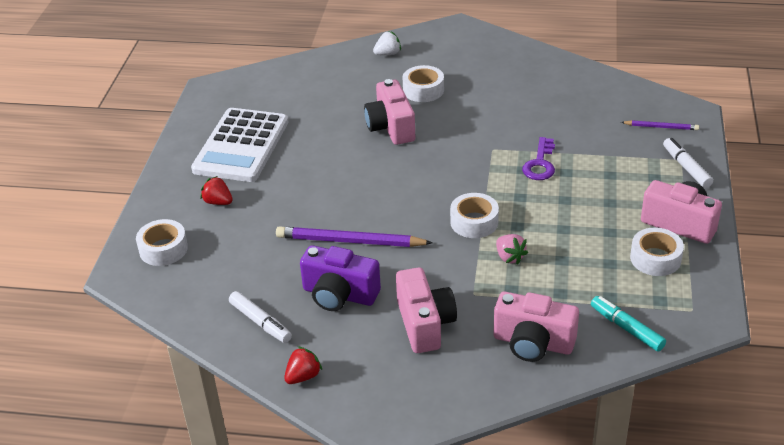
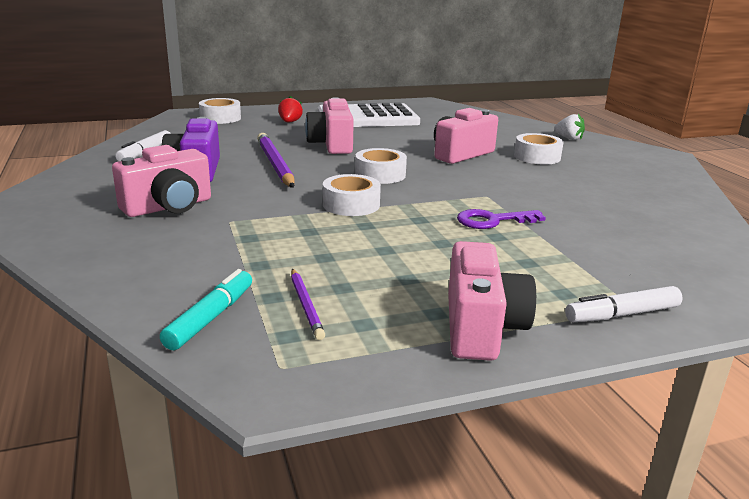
camera: 60 degrees right, 15 degrees down
red strawberry [284,346,322,384] -> none
pink camera [494,292,579,362] -> pink camera moved to [305,97,354,154]
pink strawberry [496,234,528,264] -> none
purple pencil [621,120,699,130] -> purple pencil moved to [291,269,325,340]
white tape [630,227,684,276] -> white tape moved to [355,148,407,184]
white marker [663,138,713,188] -> white marker turned 150 degrees counterclockwise [565,286,683,322]

